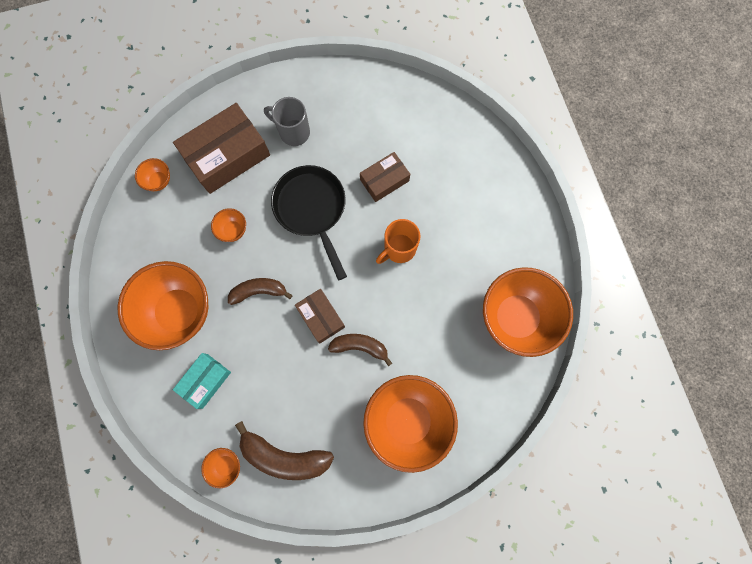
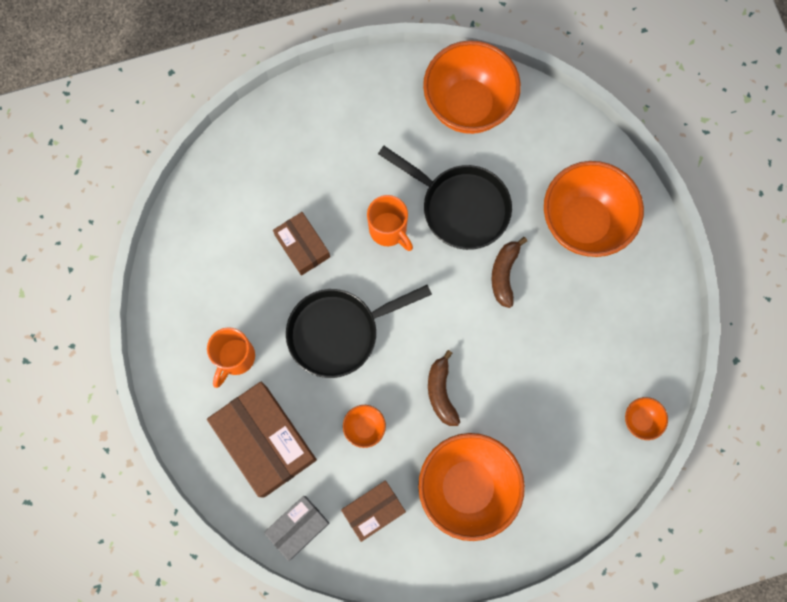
camera: 90 degrees left, 0 degrees up
orange bowl [135,158,170,191] -> grey box [264,496,330,561]
turquoise box [173,353,231,409] -> none
brown banana [235,421,334,480] -> none
grey mug [264,97,310,146] -> orange mug [207,327,255,388]
brown box [295,289,345,343] -> brown box moved to [341,480,406,542]
none -> black pan [378,146,512,250]

